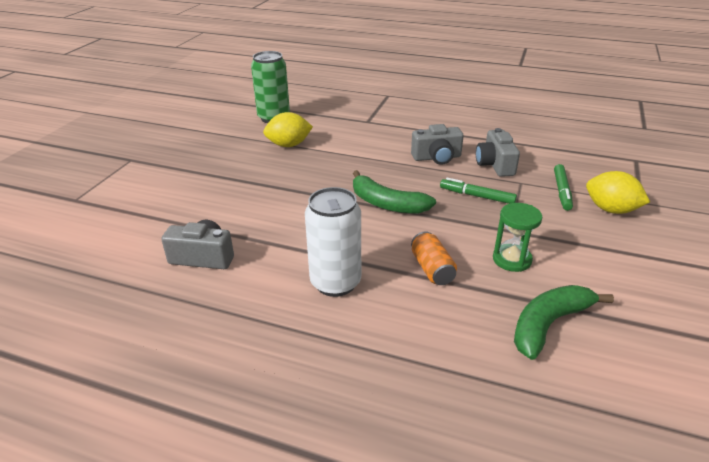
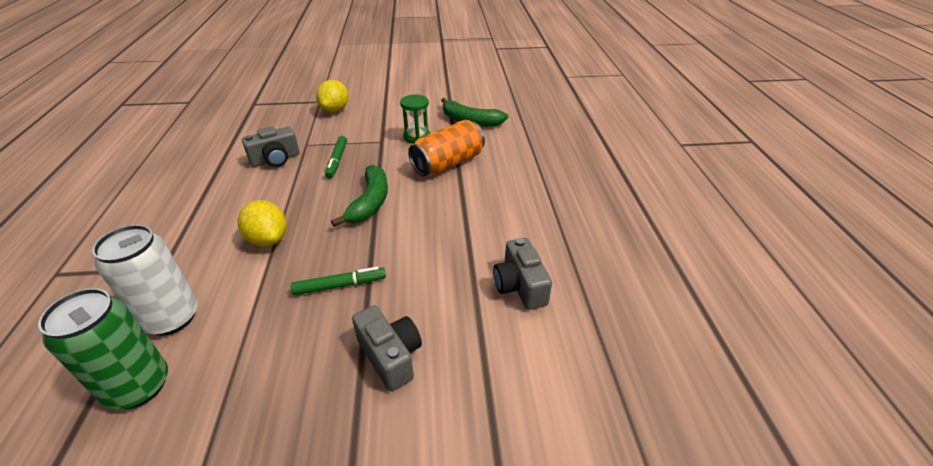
camera: 115 degrees left, 5 degrees up
yellow lemon [263,112,313,147] -> yellow lemon moved to [238,200,287,247]
white can [305,187,361,297] -> white can moved to [92,225,198,336]
grey camera [411,124,464,165] -> grey camera moved to [352,305,422,391]
orange can [411,232,457,285] -> orange can [408,120,485,176], size x1.70
green marker [554,164,573,211] -> green marker moved to [291,267,386,295]

